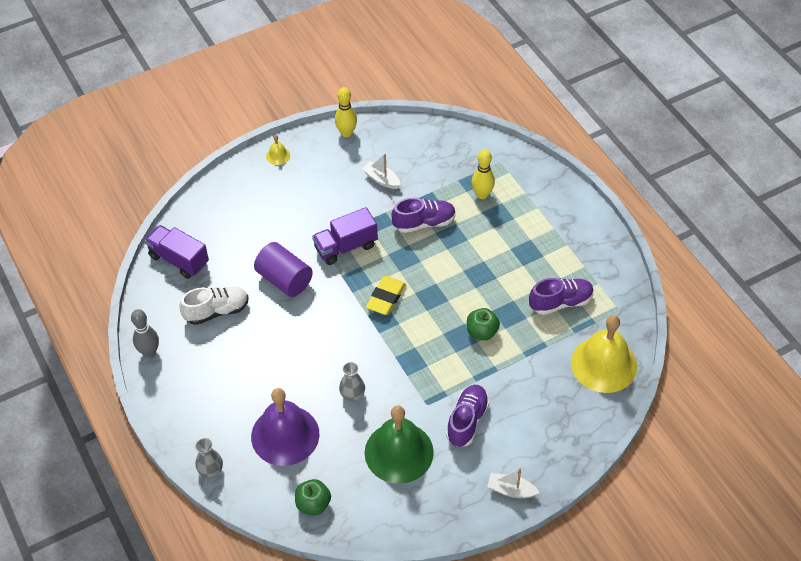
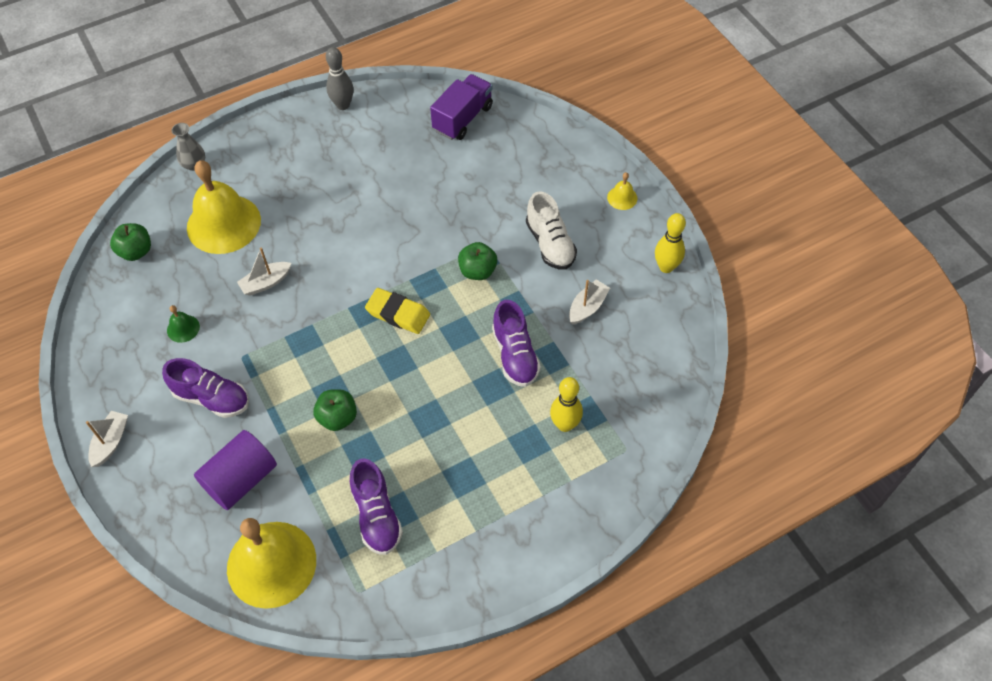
camera: 90 degrees right, 5 degrees up
white shoe [180,286,249,325] -> white shoe moved to [526,191,577,270]
purple bell [251,388,319,466] -> yellow bell [187,160,261,254]
purple cylinder [254,242,313,297] -> purple cylinder moved to [194,430,277,510]
purple truck [312,207,378,265] -> green apple [458,242,497,280]
grey vase [339,362,365,401] -> white boat [237,248,291,296]
green bell [365,406,434,484] -> green bell [167,305,200,343], size x0.41

